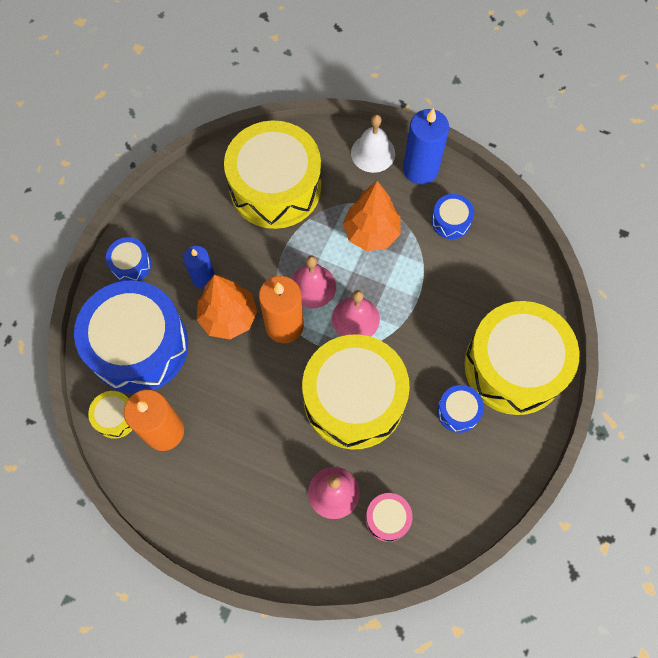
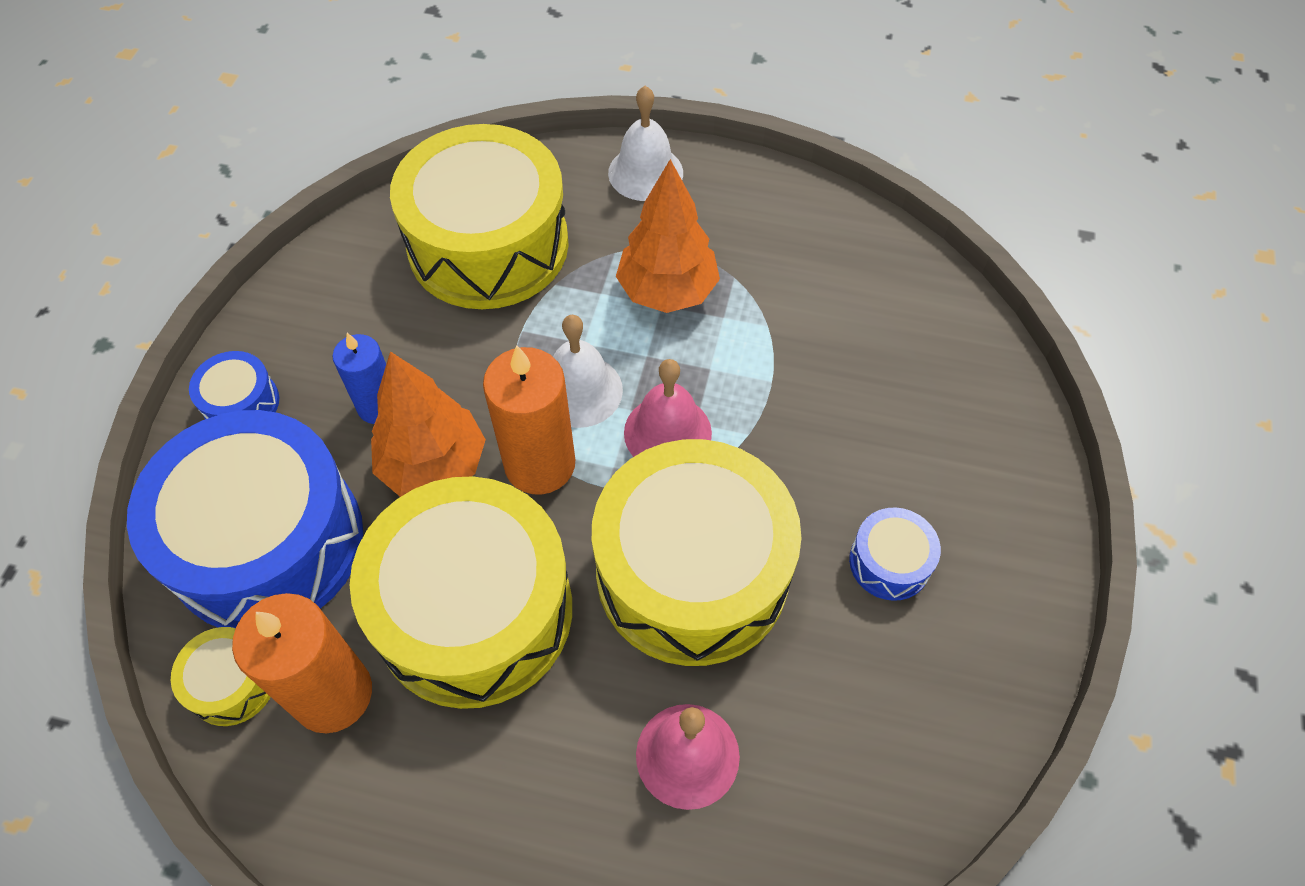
camera: 10 degrees left, 10 degrees down
pink bell [291,256,336,309] -> white bell [553,315,623,428]
pink drum [365,493,413,542] -> none
blue candle [403,108,449,185] -> none
blue drum [431,194,474,239] -> none
yellow drum [464,301,579,415] -> yellow drum moved to [350,476,572,709]

